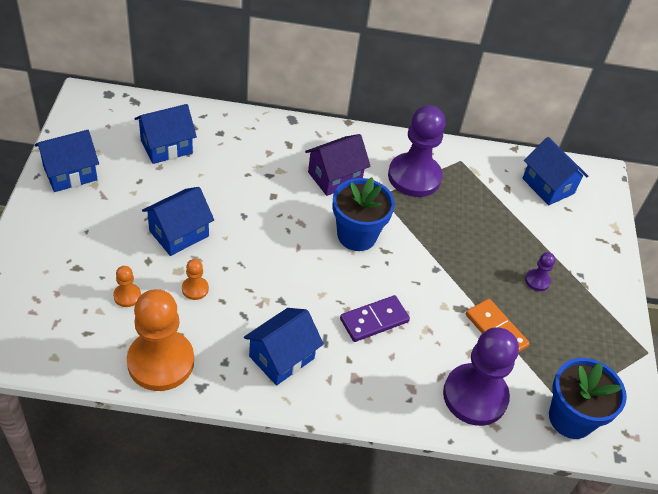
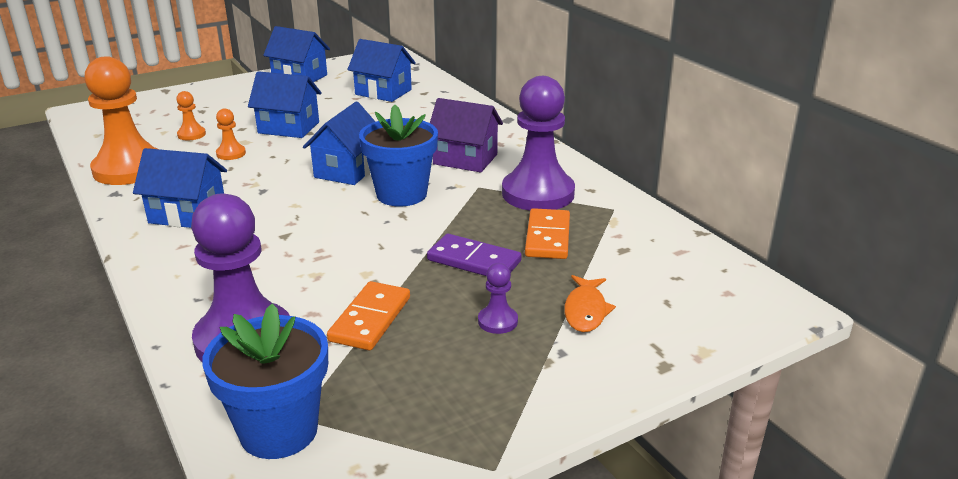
camera: 60 degrees right, 20 degrees down
purple domino [340,295,410,342] -> purple domino moved to [427,234,522,276]
blue house [522,137,588,205] -> blue house moved to [303,102,375,185]
none -> orange domino [525,208,570,259]
none -> orange fish [564,275,616,332]

